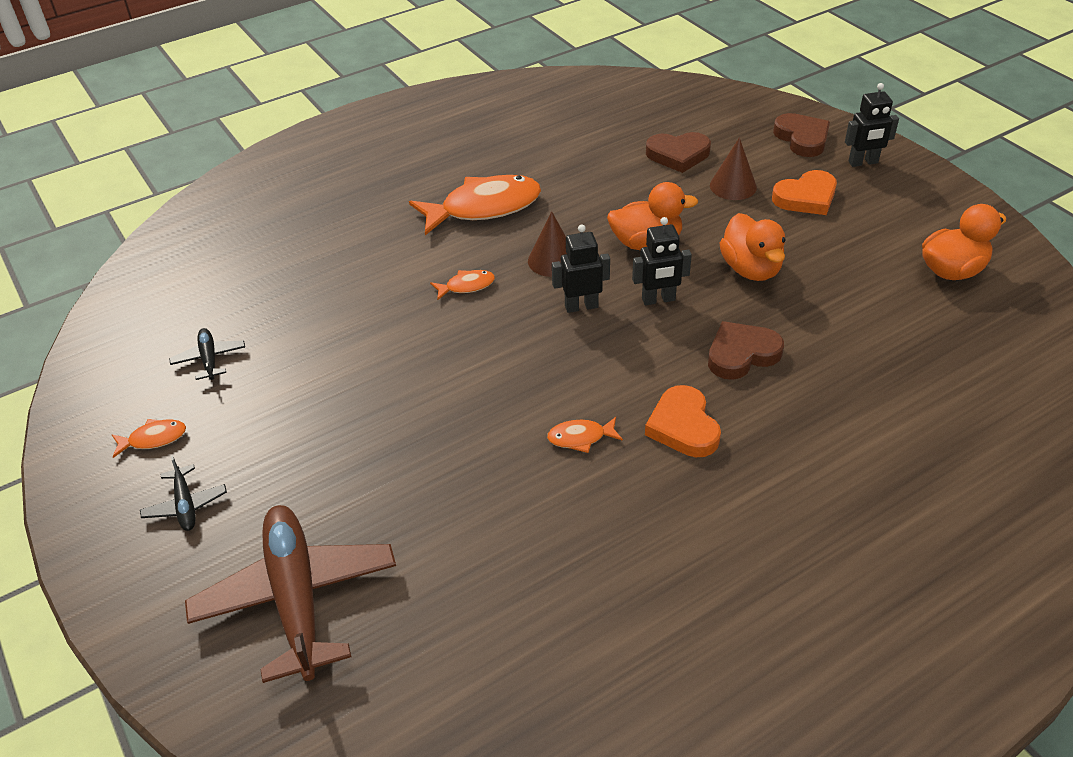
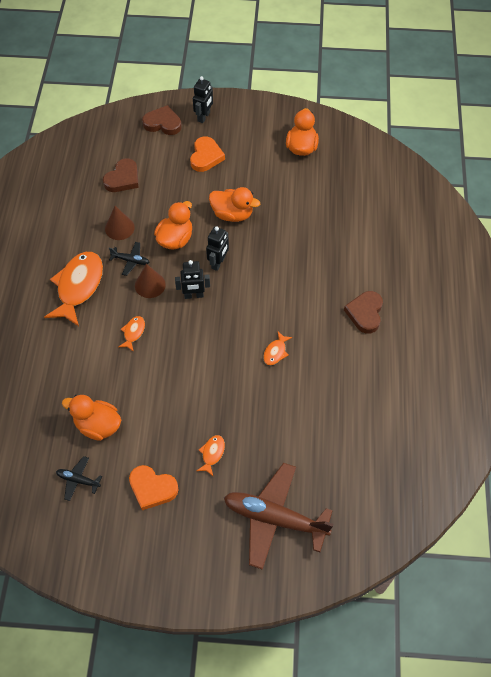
camera: 55 degrees left, 15 degrees up
orange fish [112,419,186,458] -> orange fish moved to [197,435,225,477]
black plane [140,455,227,531] -> black plane moved to [109,242,150,276]
black robot [552,224,610,313] -> black robot turned 120 degrees counterclockwise [175,260,210,299]
orange heart [645,385,721,457] -> orange heart moved to [129,465,179,510]
brown heart [708,321,784,380] -> brown heart moved to [344,291,383,334]
brown cone [710,138,757,200] -> brown cone moved to [105,206,135,240]
none -> orange duck [62,395,121,441]

